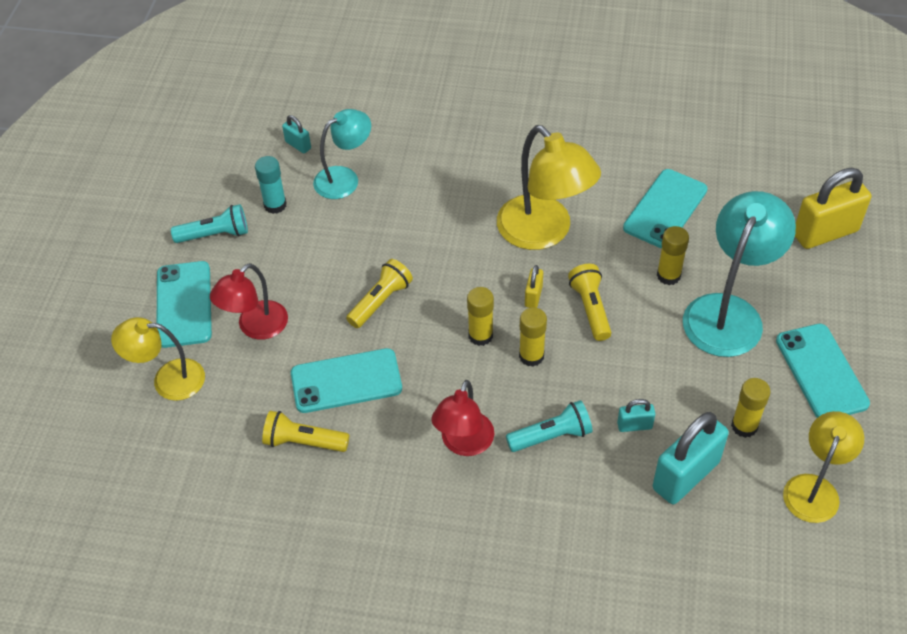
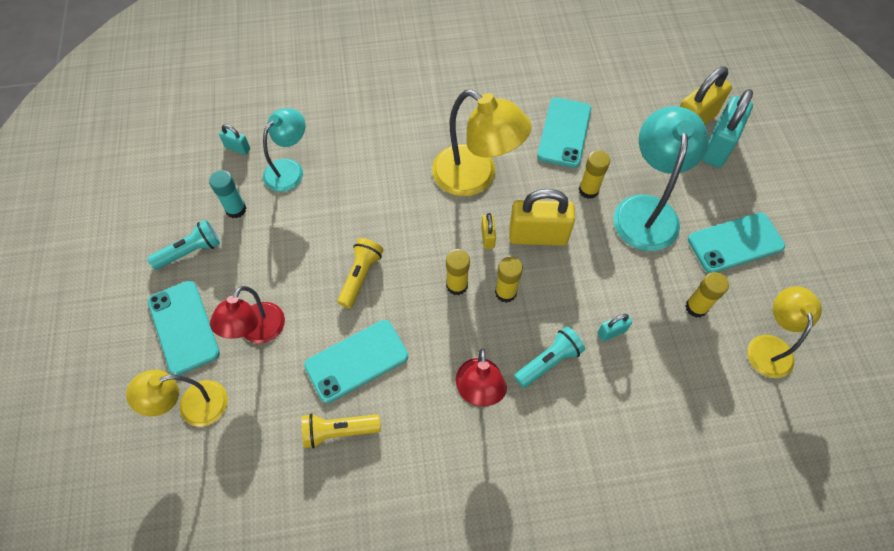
camera: 20 degrees left, 10 degrees up
yellow flashlight [568,264,611,341] -> yellow padlock [509,189,575,246]
turquoise padlock [653,412,729,504] -> turquoise padlock moved to [702,89,753,168]
turquoise phone [776,324,870,418] -> turquoise phone turned 75 degrees counterclockwise [688,212,785,273]

